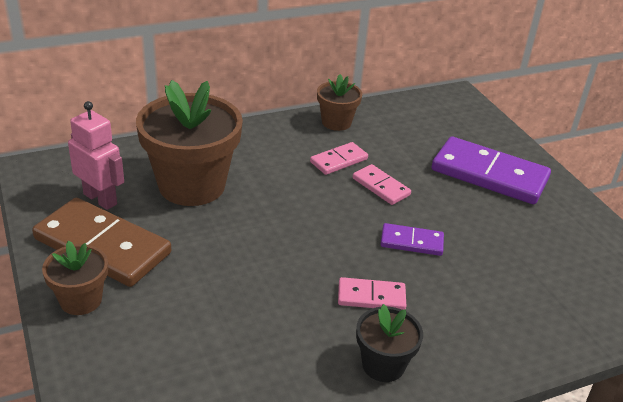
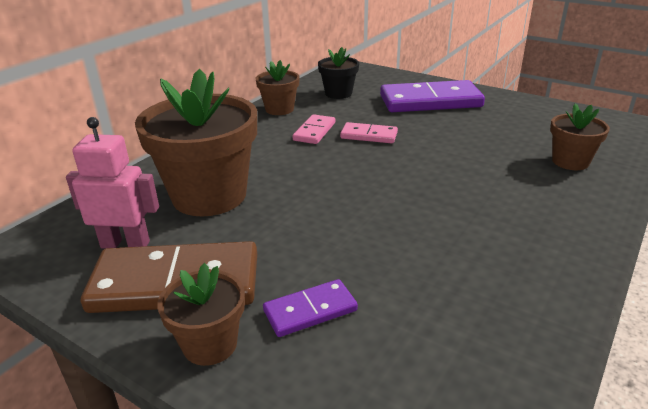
camera: 30 degrees left, 5 degrees down
pink domino [338,277,406,310] -> none
black flower pot [356,304,423,382] -> black flower pot moved to [318,47,359,99]
purple domino [381,223,444,256] -> purple domino moved to [263,279,358,337]
none -> brown flower pot [550,103,610,170]

